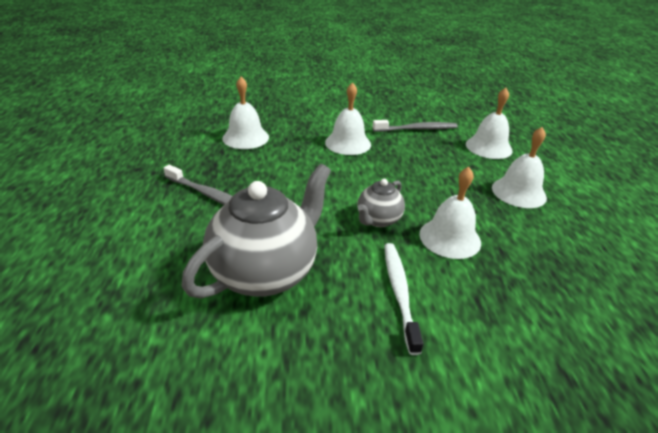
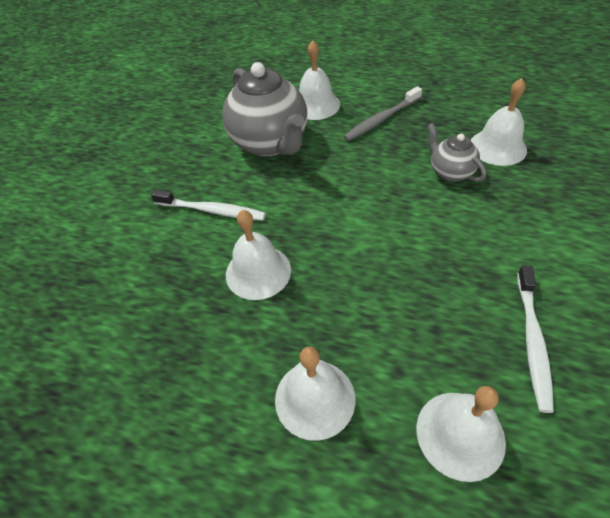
camera: 115 degrees right, 15 degrees up
white bell [325,82,371,155] -> white bell moved to [299,40,340,120]
grey teapot [357,179,405,227] -> grey teapot moved to [427,123,486,182]
grey toothbrush [373,120,458,132] -> white toothbrush [517,265,554,413]

